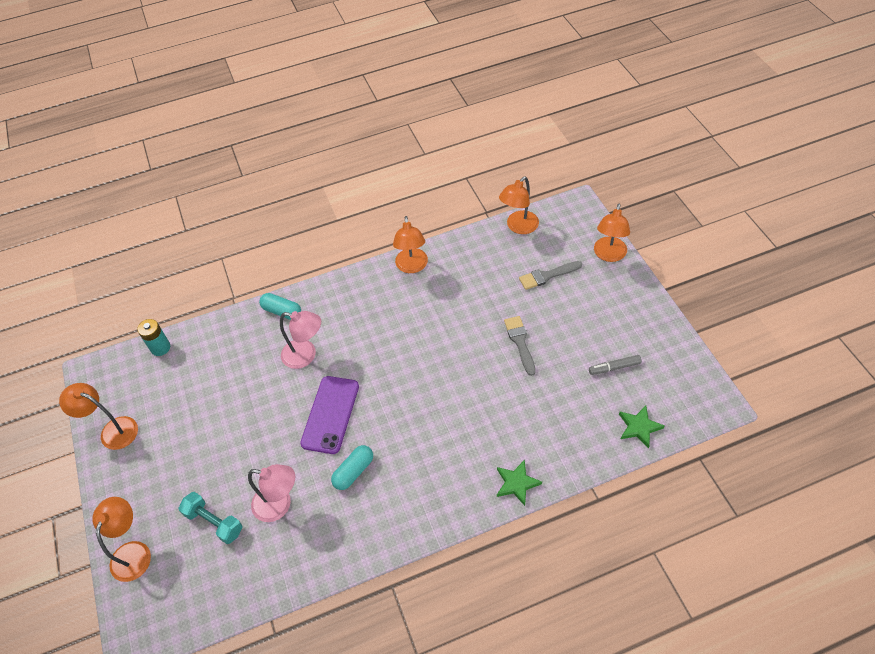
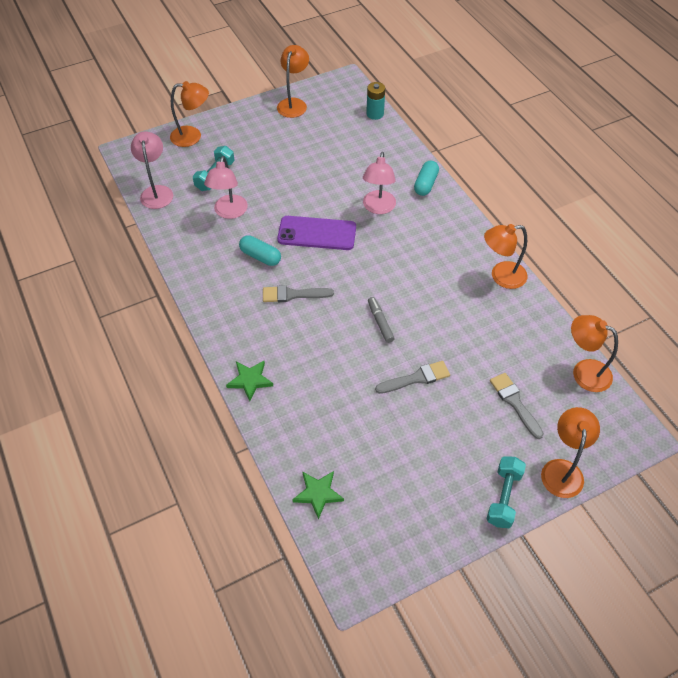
camera: 80 degrees right, 0 degrees up
grey marker [589,355,642,375] -> grey marker moved to [368,297,395,343]
orange lamp [594,204,630,262] -> orange lamp turned 90 degrees clockwise [541,407,600,498]
none -> pink lamp [131,132,173,209]
none -> grey brush [263,285,334,302]
none -> turquoise dumbbell [487,456,526,528]

